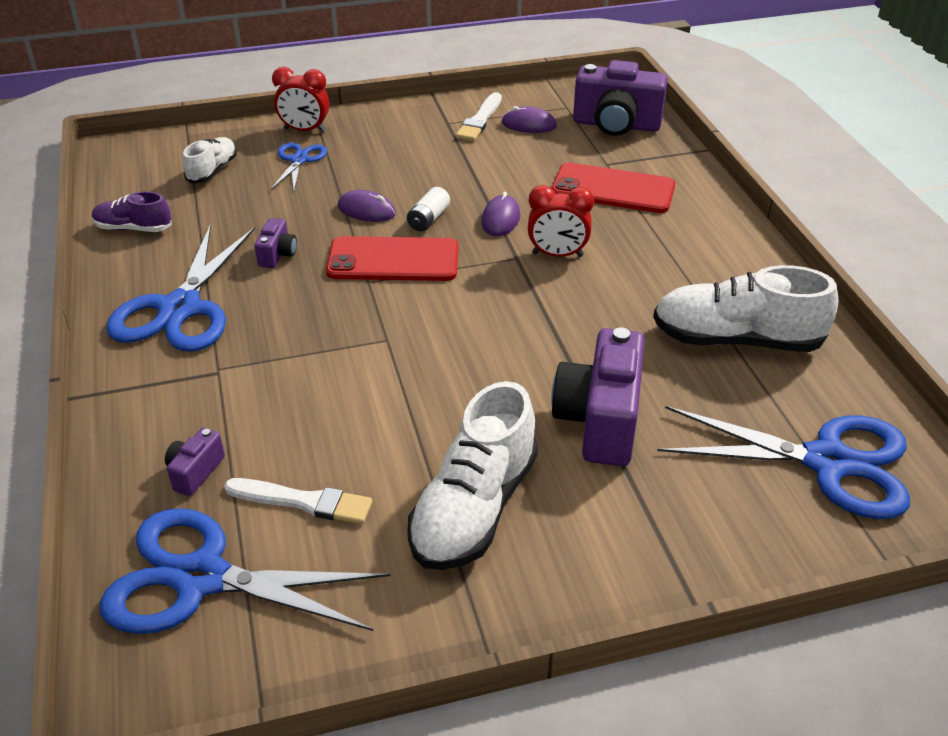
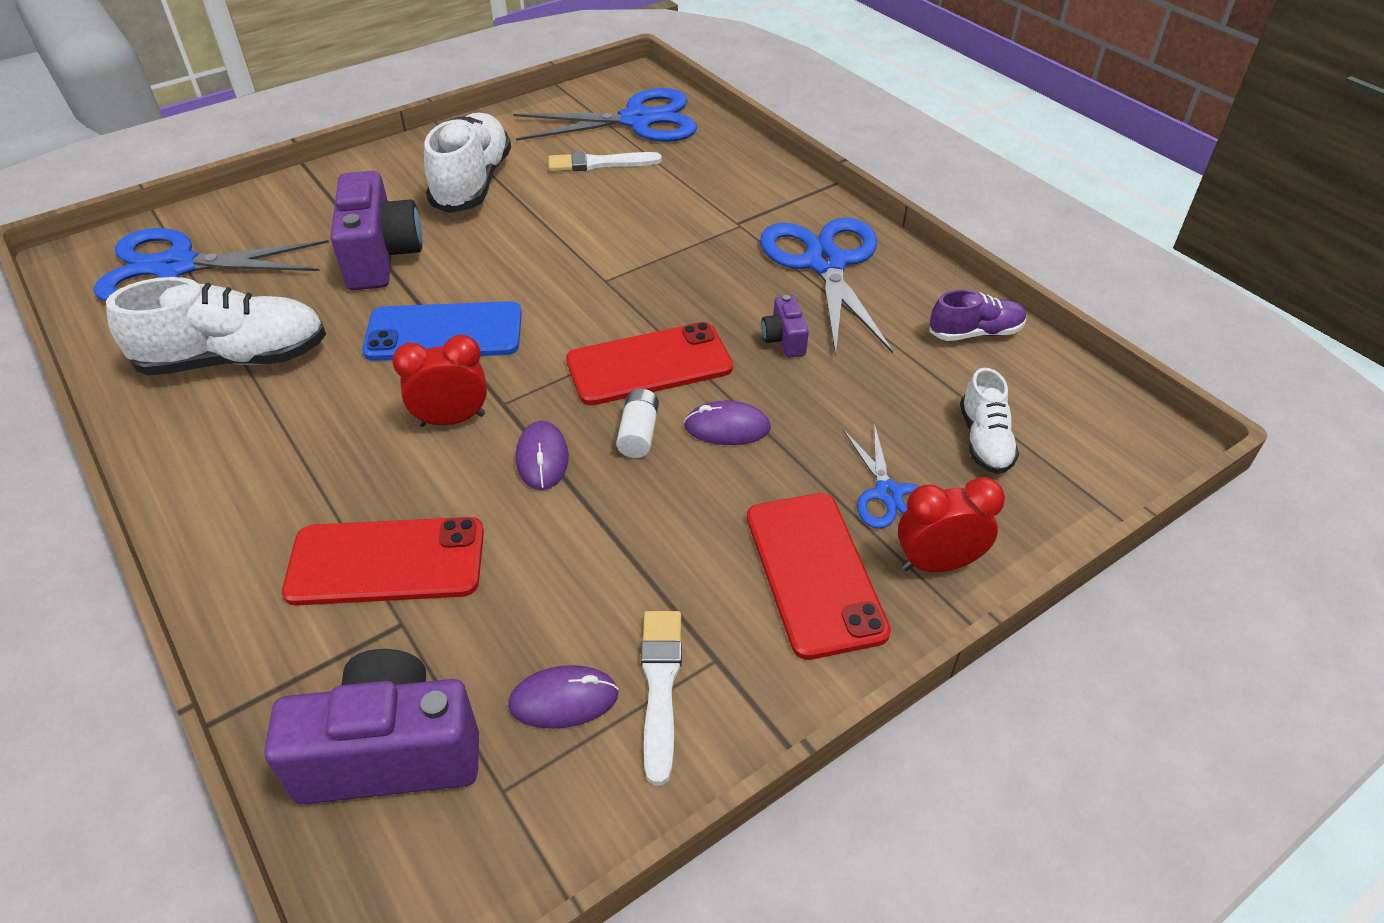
camera: 160 degrees right, 5 degrees up
purple camera [165,428,225,496] -> none
none -> blue phone [362,301,522,361]
none -> red phone [747,493,891,660]

